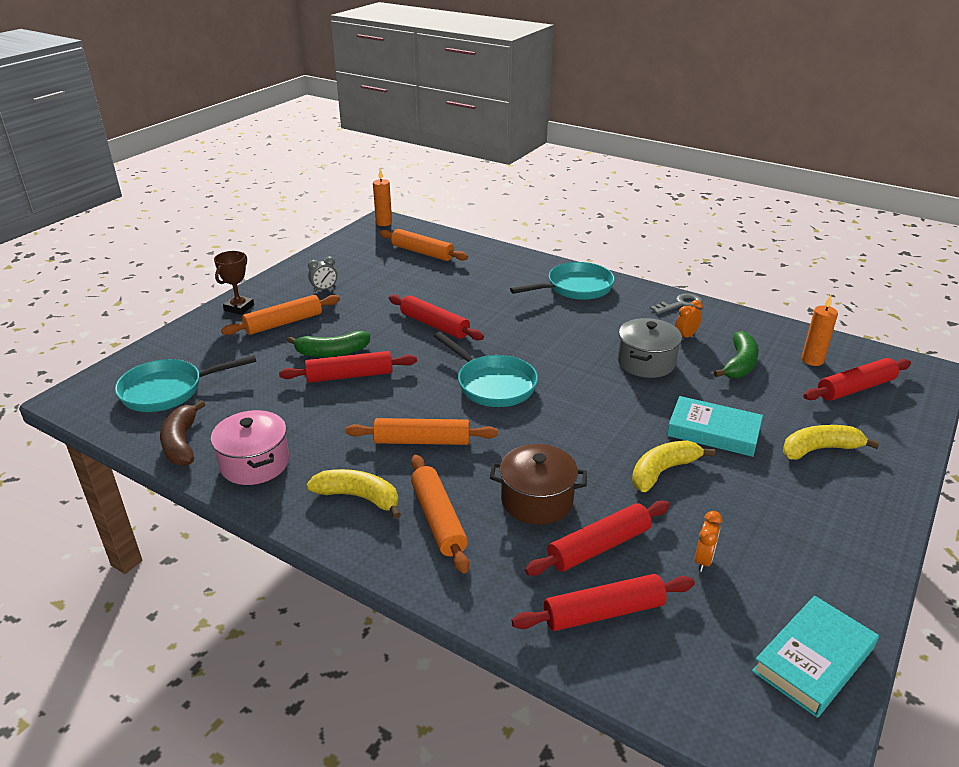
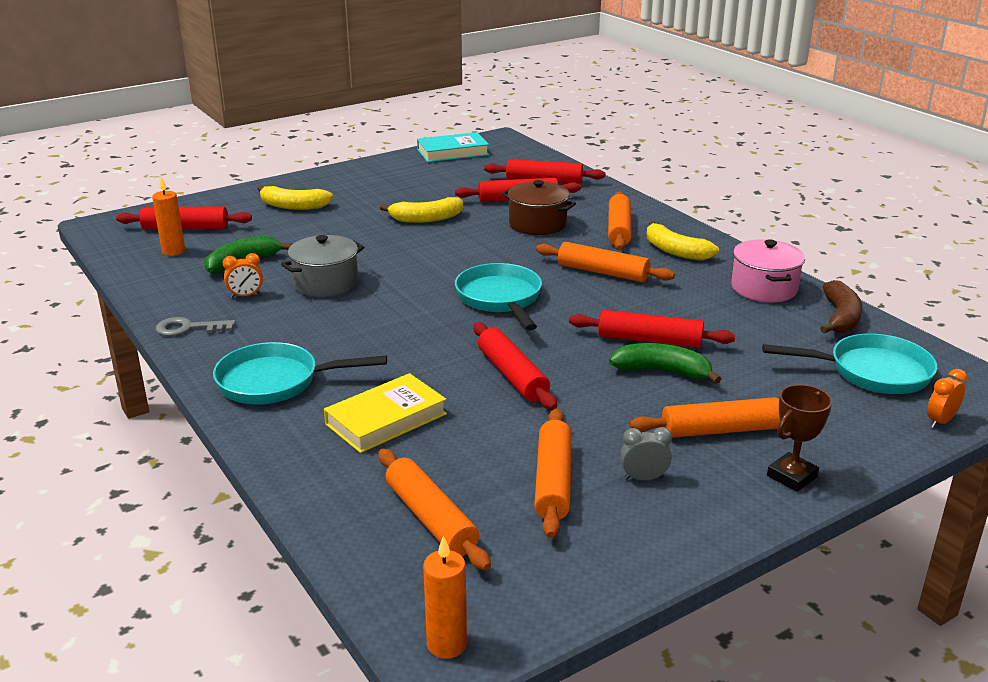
camera: 155 degrees left, 5 degrees down
turquoise book [667,396,763,457] -> none
orange clock [695,511,722,572] -> orange clock moved to [927,369,967,428]
none -> yellow book [324,373,447,453]
none -> orange rolling pin [534,409,572,538]

